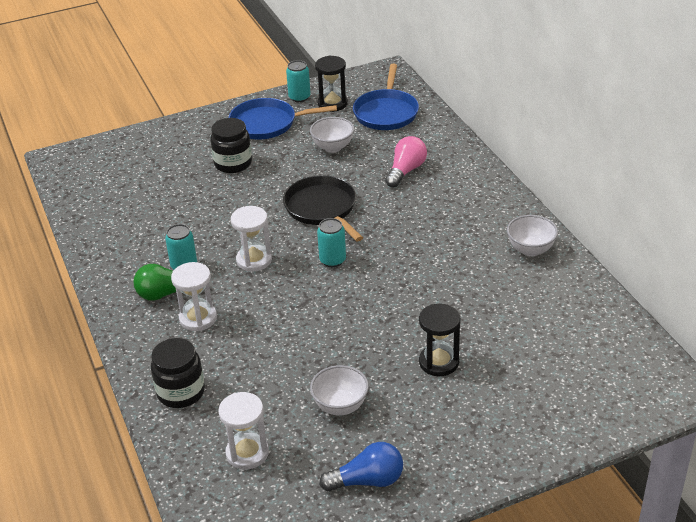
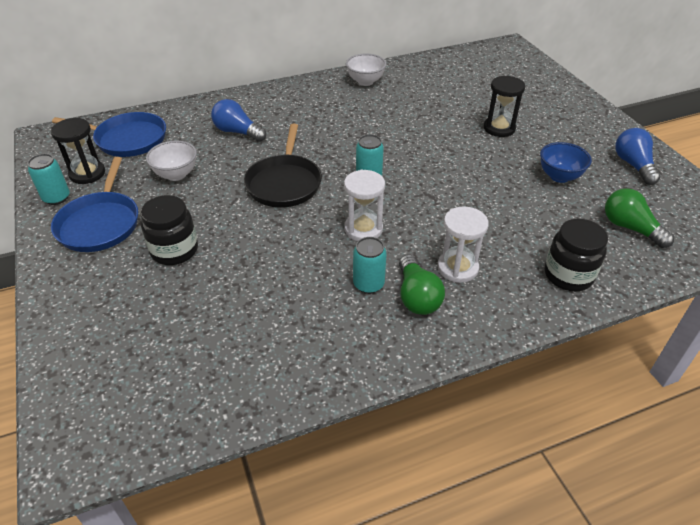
camera: 90 degrees left, 5 degrees up
white hourglass [218,392,269,470] -> green light bulb [605,188,674,248]
black pan [283,175,363,241] -> black pan turned 60 degrees counterclockwise [244,124,322,207]
white bowl [310,365,369,415] -> blue bowl [540,142,592,183]
pink light bulb [385,136,427,187] -> blue light bulb [211,99,266,142]

